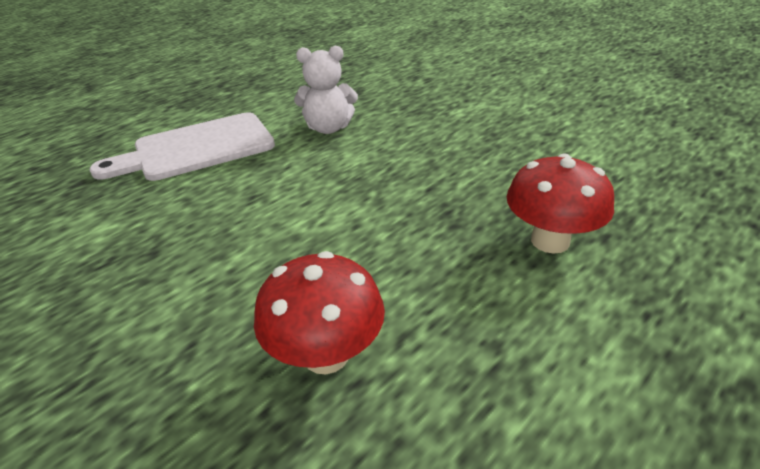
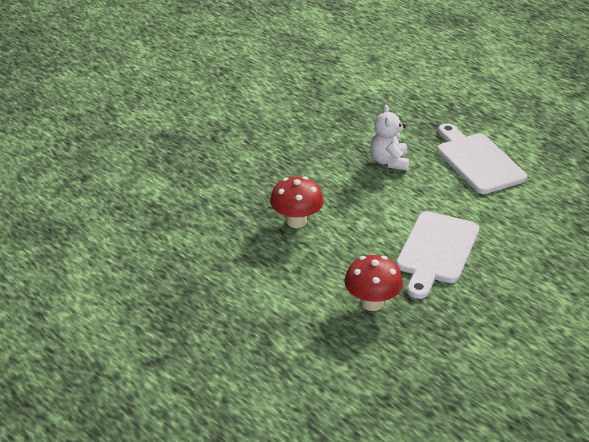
camera: 90 degrees right, 0 degrees up
white teddy bear [294,46,358,134] -> white teddy bear moved to [370,104,409,170]
none -> white cutting board [396,211,479,299]

